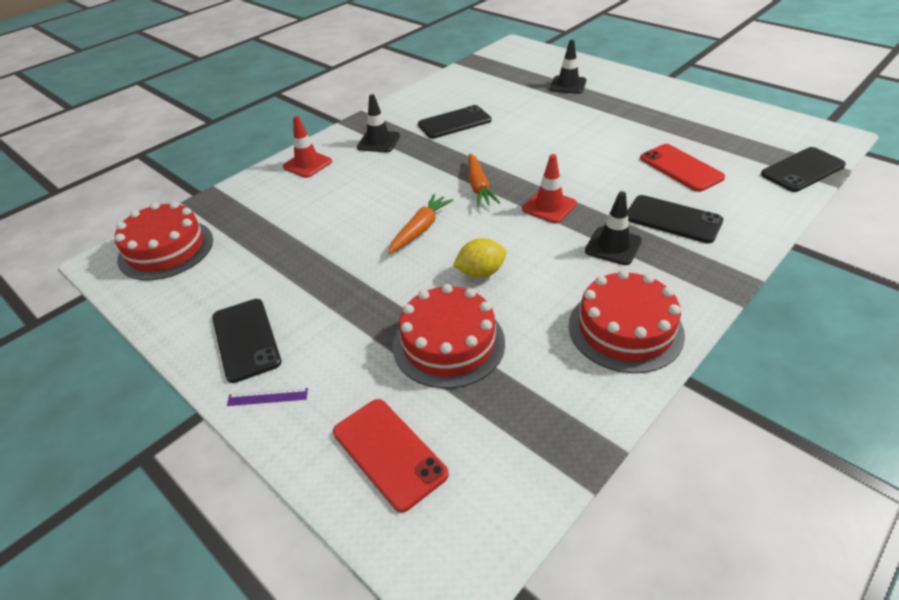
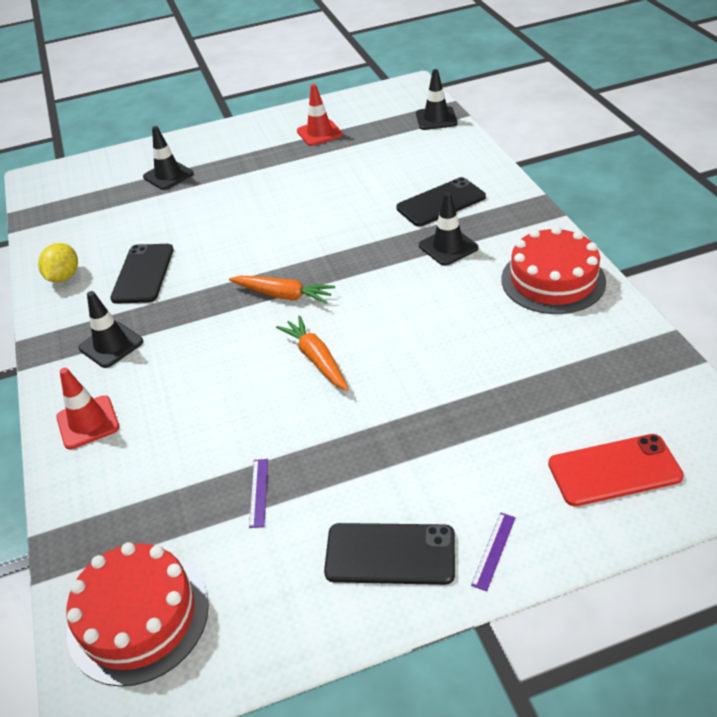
camera: 60 degrees left, 0 degrees up
red cake [393,284,505,389] -> none
yellow lemon [453,238,507,278] -> yellow lemon moved to [38,243,78,282]
red traffic cone [522,154,577,223] -> red traffic cone moved to [297,84,343,146]
red phone [640,144,725,192] -> none
black phone [761,147,846,192] -> black traffic cone [416,69,457,130]
none -> purple ruler [249,459,268,528]

